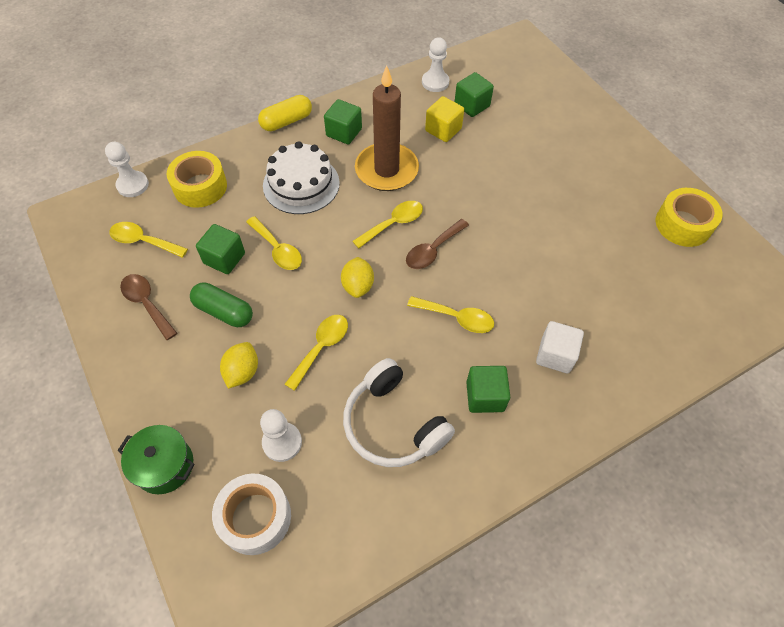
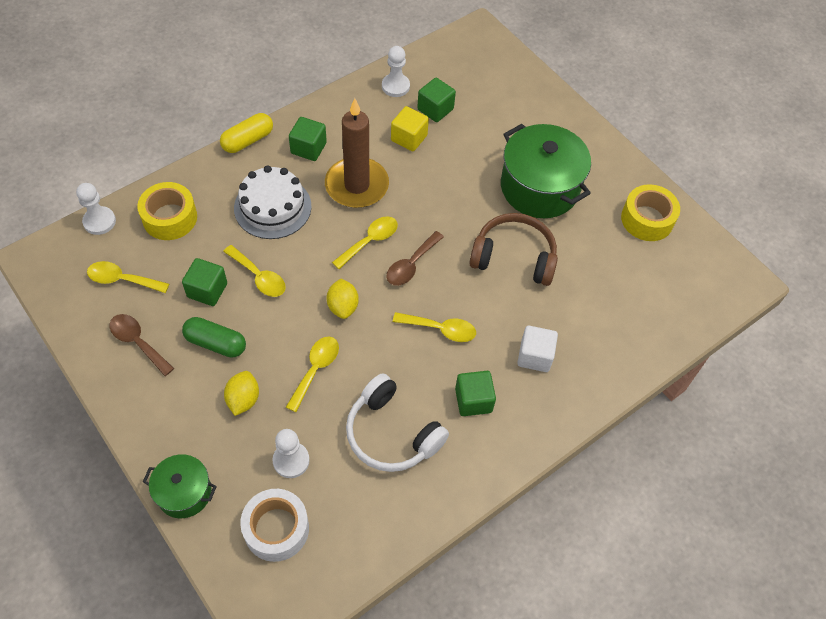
camera: 10 degrees left, 0 degrees up
none -> brown headphones [469,213,558,286]
none -> green pot [501,124,591,218]

